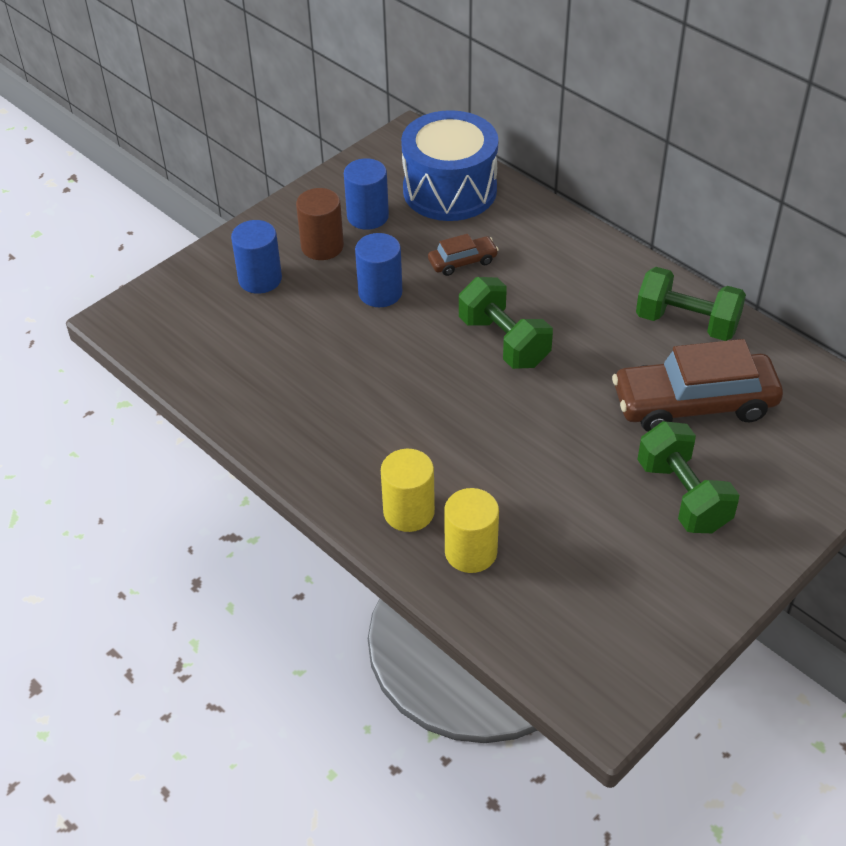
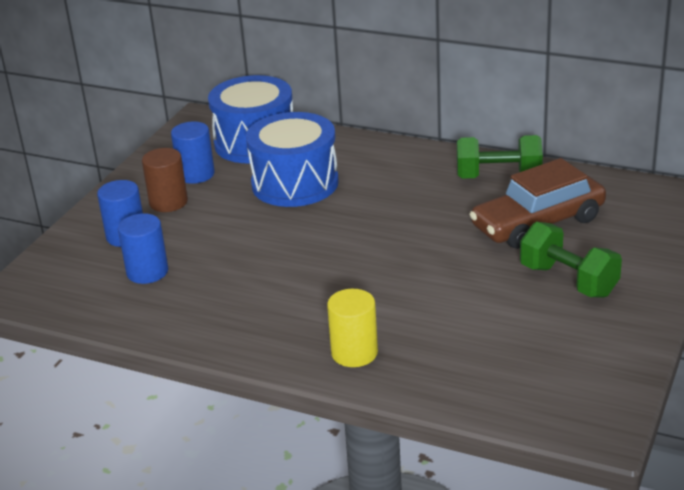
camera: 20 degrees left, 15 degrees down
blue cylinder [355,233,402,307] -> blue cylinder moved to [118,213,168,284]
brown car [428,234,499,276] -> blue drum [246,112,339,207]
yellow cylinder [444,488,499,573] -> none
green dumbbell [459,277,553,369] -> none

